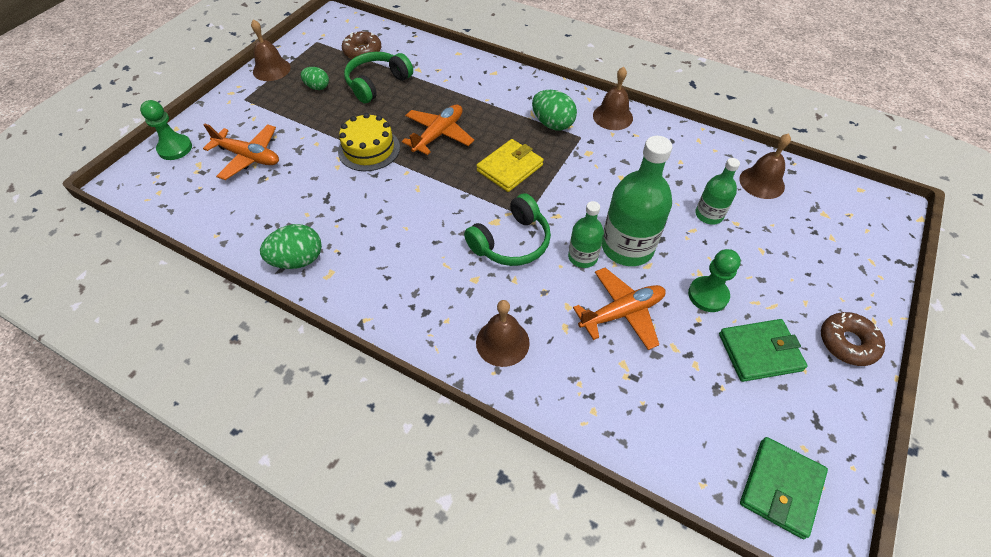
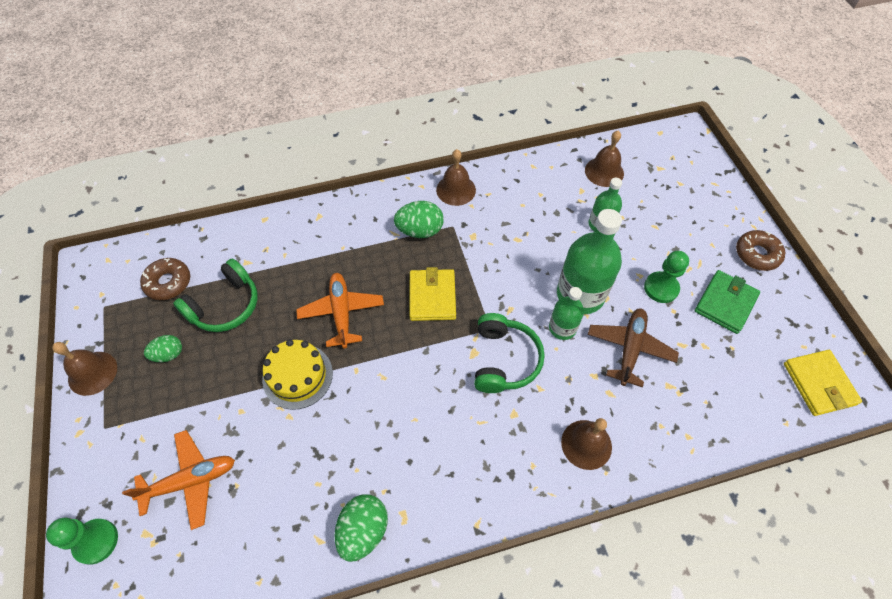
camera: 45 degrees left, 5 degrees up
green headphones [344,52,413,103] -> green headphones turned 135 degrees counterclockwise [173,259,258,332]
orange plane [573,268,666,350] -> brown plane [588,308,679,388]
green wallet [740,437,828,539] -> yellow wallet [784,350,862,416]

